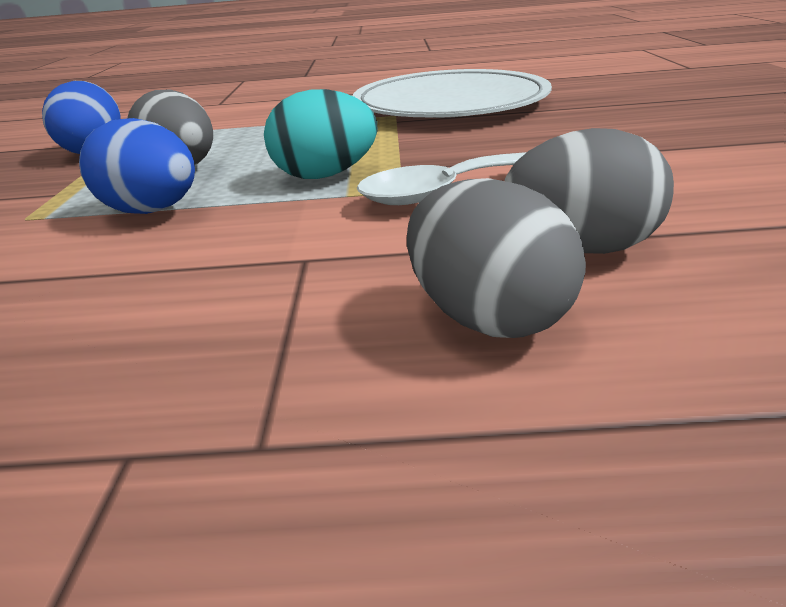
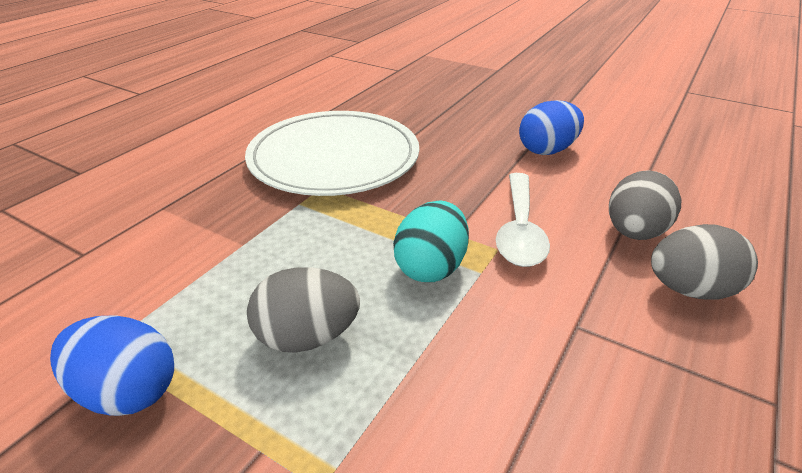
camera: 60 degrees left, 5 degrees up
blue egg [79,118,195,214] -> blue egg moved to [519,100,584,155]

